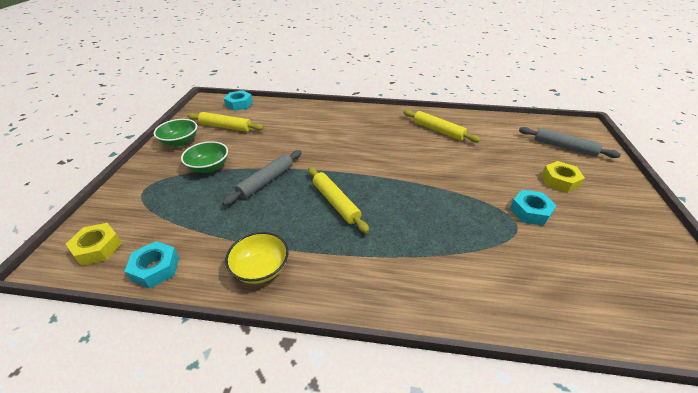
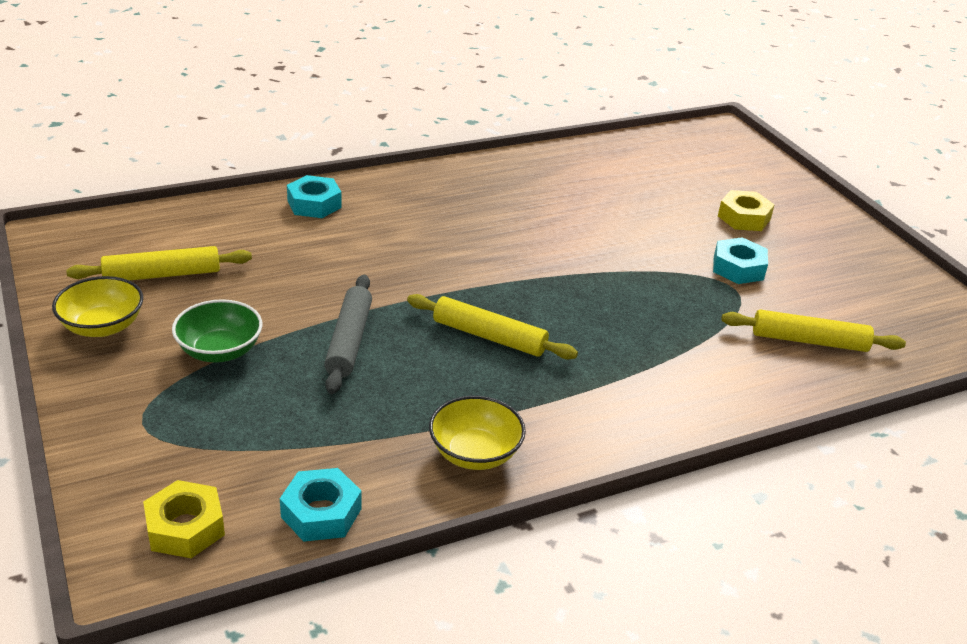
camera: 35 degrees left, 5 degrees down
green bowl [154,119,197,146] -> yellow bowl [52,276,143,337]
turquoise nut [224,90,253,111] -> turquoise nut moved to [287,175,342,218]
yellow rolling pin [403,110,481,143] -> yellow rolling pin moved to [721,310,906,352]
grey rolling pin [519,127,621,158] -> none

